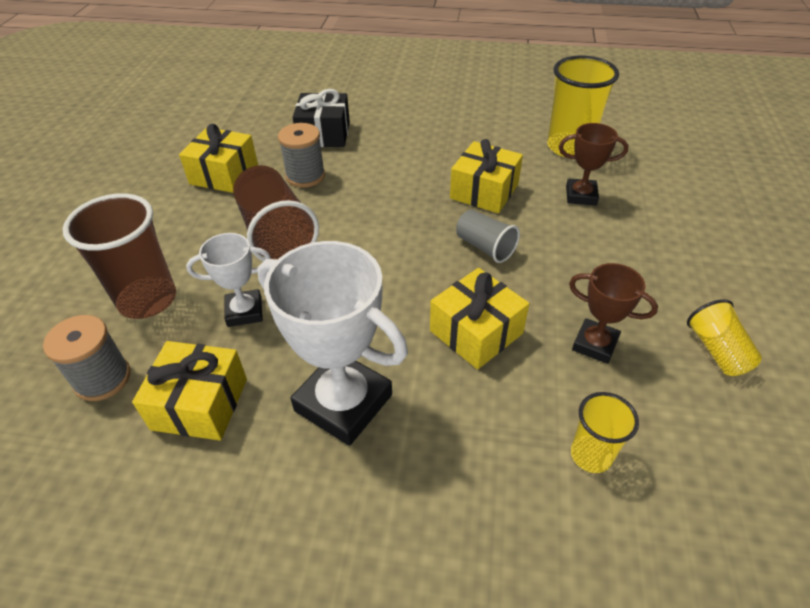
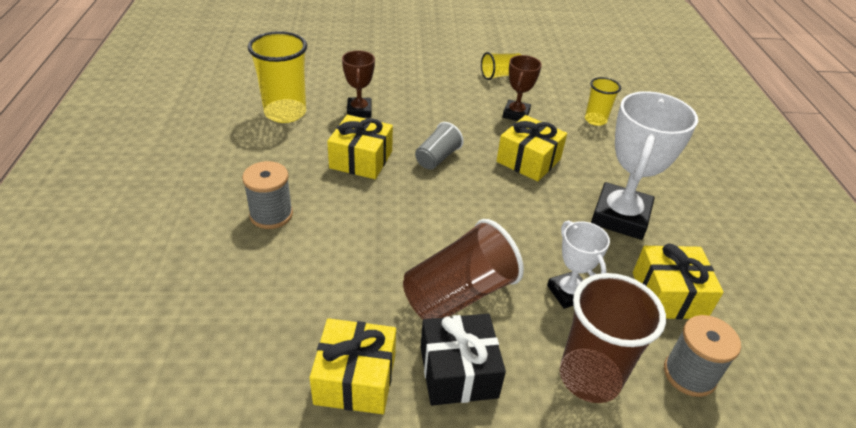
camera: 105 degrees left, 5 degrees down
grey spool [278,123,325,188] -> grey spool moved to [242,161,293,229]
black gift [292,89,350,147] -> black gift moved to [421,314,506,406]

